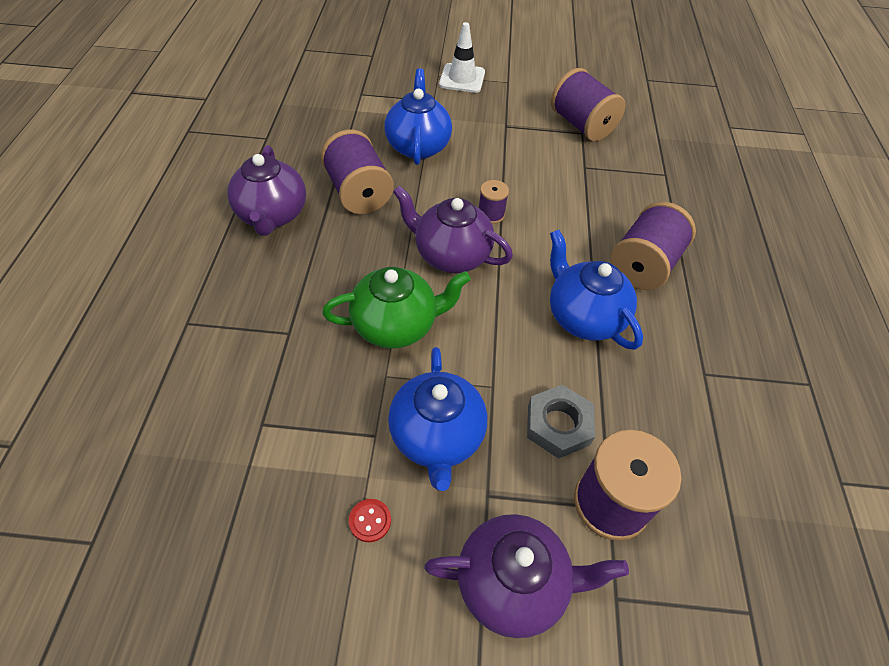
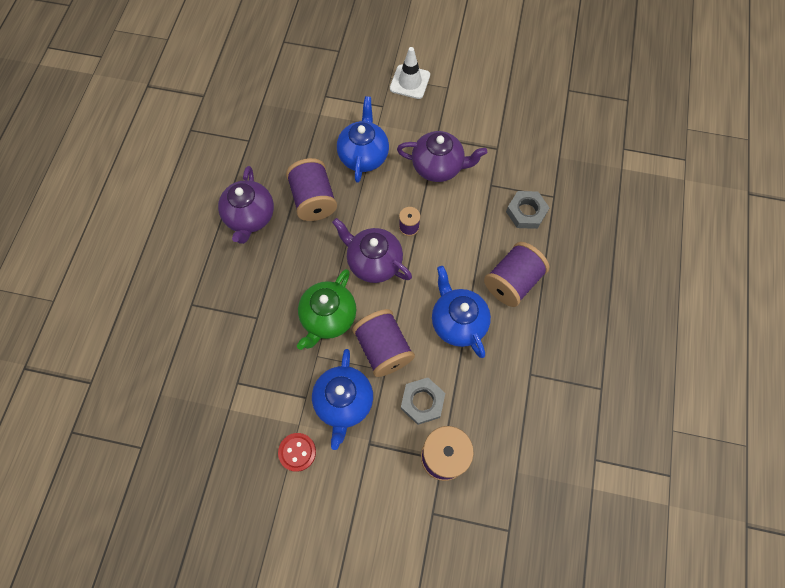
camera: 10 degrees right, 15 degrees up
green teapot [322,267,471,349] -> green teapot turned 120 degrees clockwise [297,269,356,350]
red button [349,499,391,542] -> red button [278,433,316,472], size x1.51
purple teapot [424,514,629,638] -> purple teapot moved to [397,131,487,182]
purple spool [551,68,625,141] -> purple spool moved to [352,309,415,377]
none -> grey nut [506,191,550,229]

